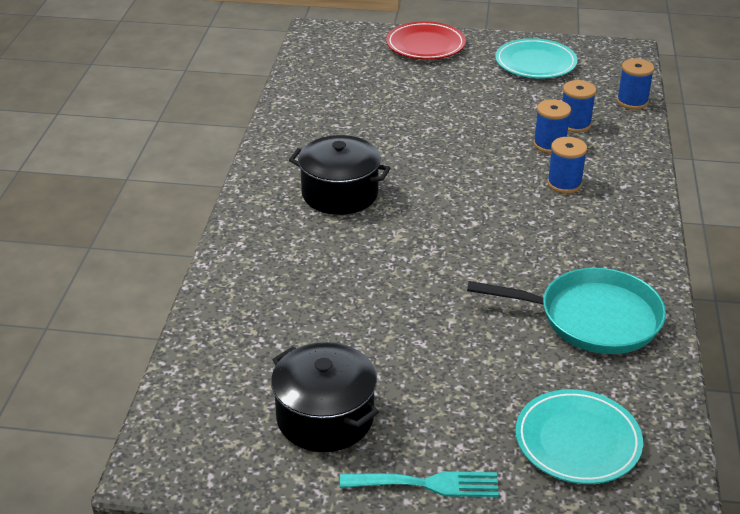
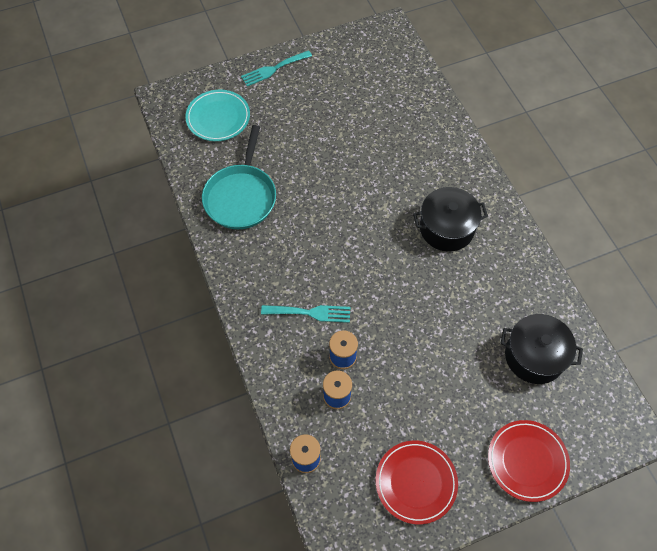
camera: 150 degrees right, 25 degrees up
black pot [271,342,379,452] -> black pot moved to [500,314,583,384]
turquoise pan [467,268,666,354] -> turquoise pan turned 60 degrees counterclockwise [202,125,276,229]
turquoise plate [495,38,577,79] -> red plate [376,441,458,524]
blue spool [547,137,587,193] -> turquoise fork [261,305,350,323]

